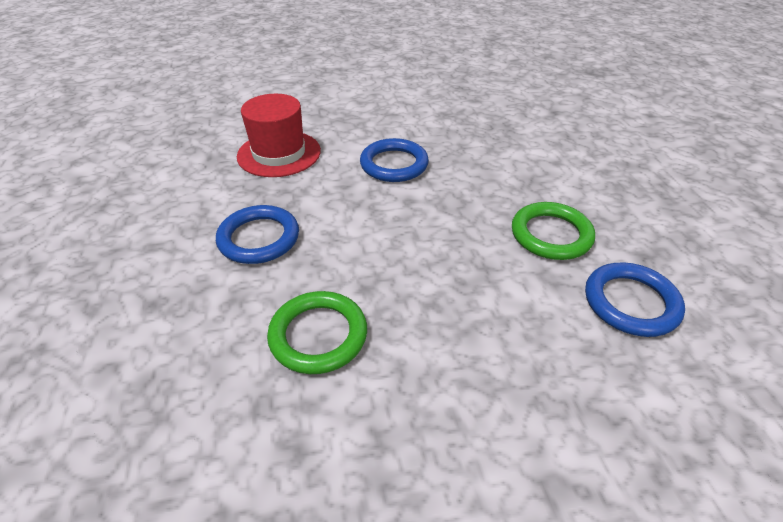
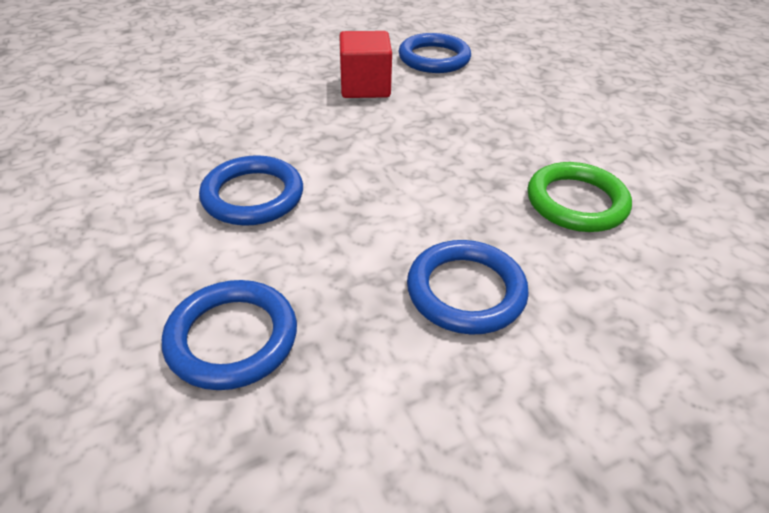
camera: 105 degrees left, 0 degrees up
red hat [237,94,321,177] -> blue ring [162,280,297,390]
green ring [512,202,595,260] -> red cube [339,31,392,98]

